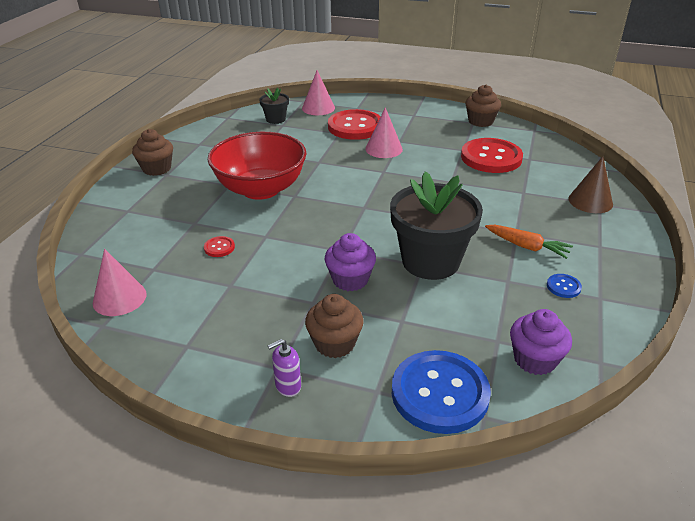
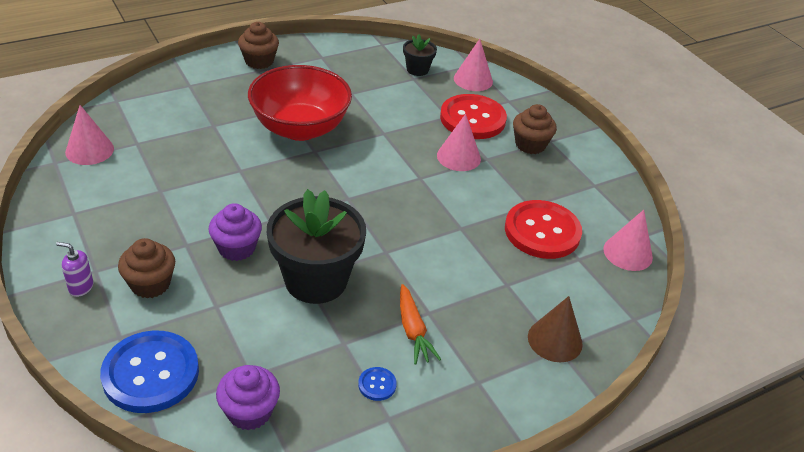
camera: 40 degrees right, 5 degrees up
red button [204,236,235,257] -> none
brown cupcake [466,85,501,127] -> brown cupcake moved to [513,104,557,154]
none -> pink cone [603,210,653,271]

